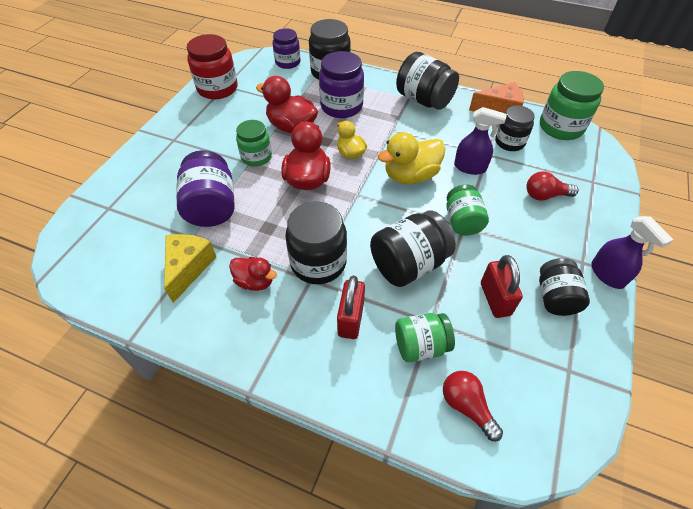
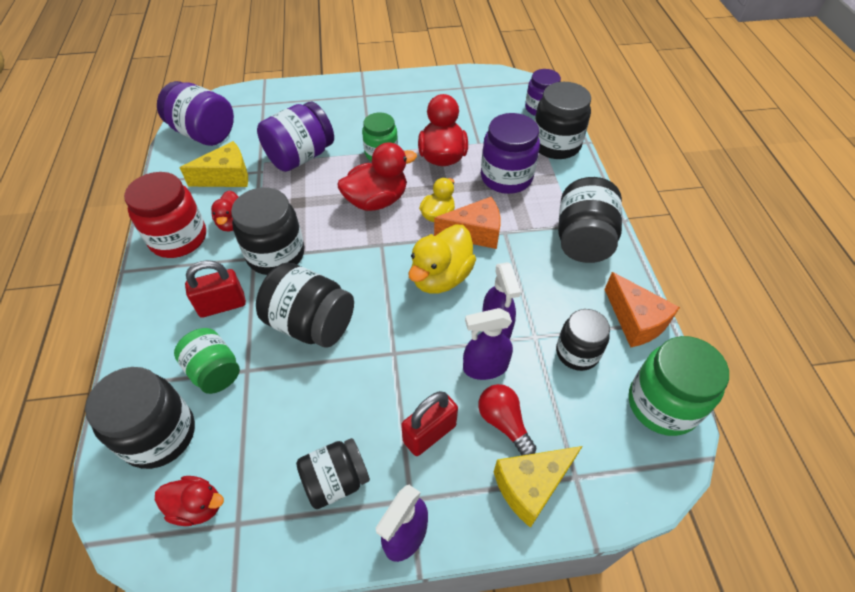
camera: 60 degrees right, 0 degrees up
red jar [187,34,238,99] -> red jar moved to [124,172,206,258]
yellow duck [378,132,445,184] -> yellow duck turned 90 degrees counterclockwise [409,224,476,294]
red light bulb [443,371,503,441] -> black jar [85,367,195,469]
green jar [447,184,489,235] -> none
red padlock [481,255,523,318] -> red padlock moved to [401,391,458,456]
none -> red duck [155,476,224,526]
none -> purple jar [157,81,234,146]
none -> orange cheese [434,197,501,249]
none -> purple spray bottle [463,308,513,380]
none -> yellow cheese [494,446,582,528]

